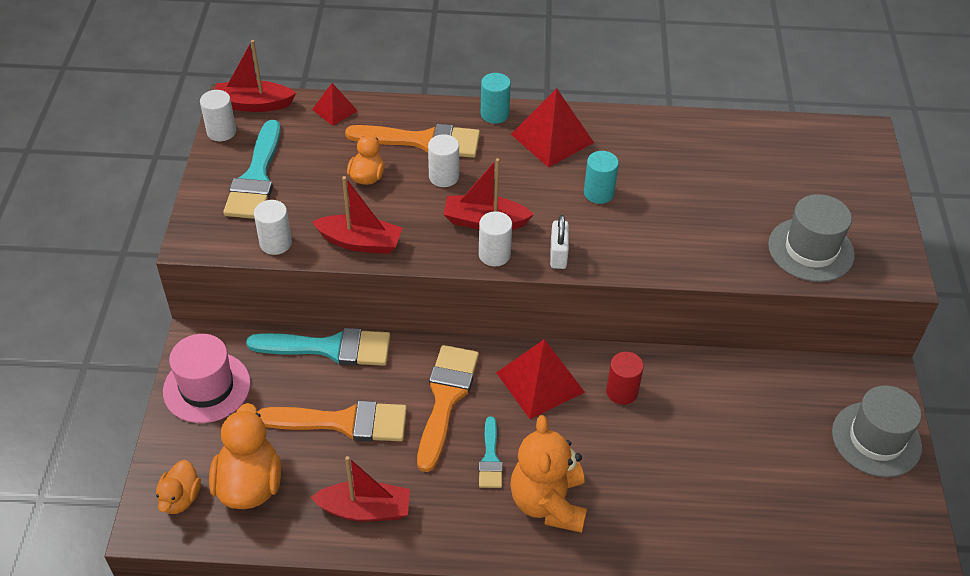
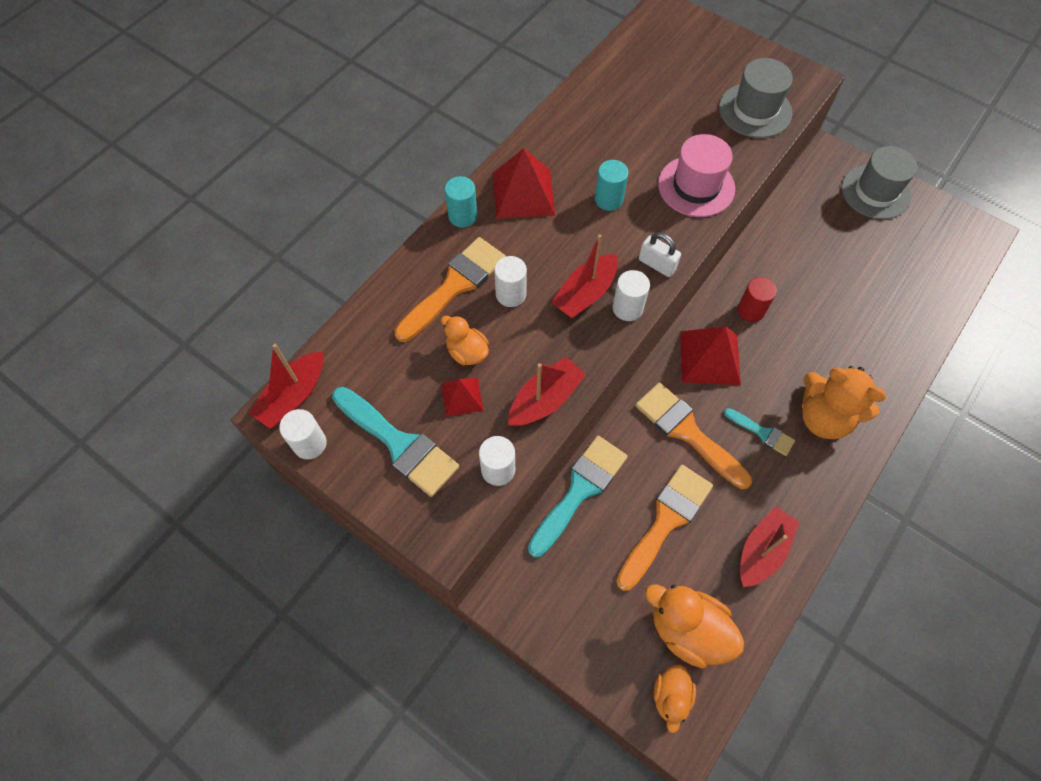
camera: 55 degrees left, 15 degrees up
orange duck [156,460,201,514] -> orange duck turned 60 degrees clockwise [654,664,696,733]
pink hat [163,334,251,423] -> pink hat moved to [658,134,735,217]
red pyramid [312,83,358,126] -> red pyramid moved to [441,378,483,417]

